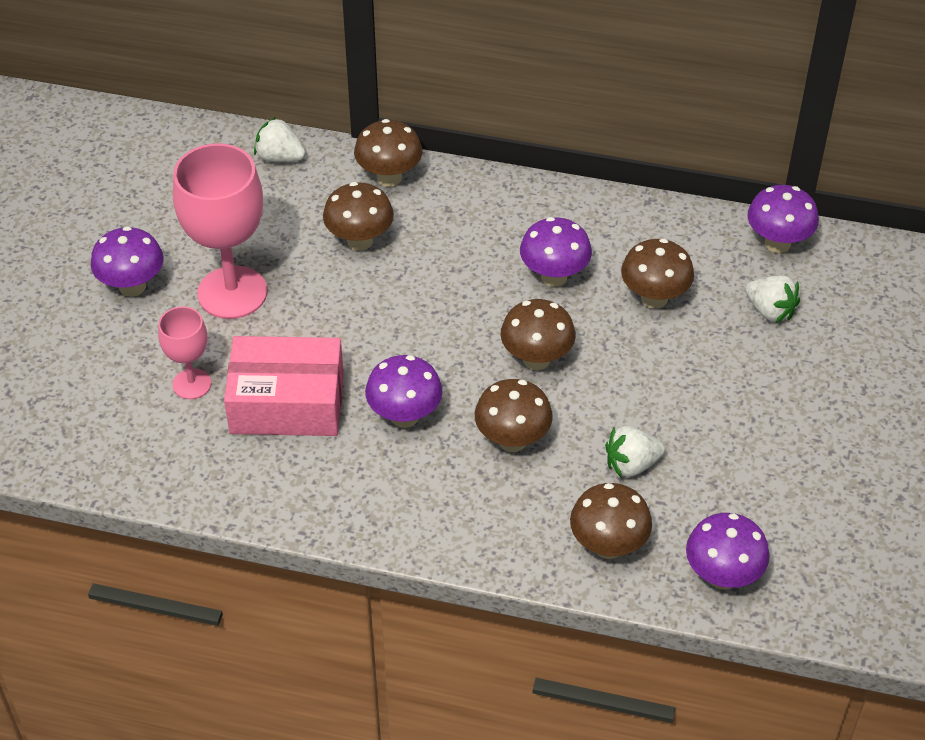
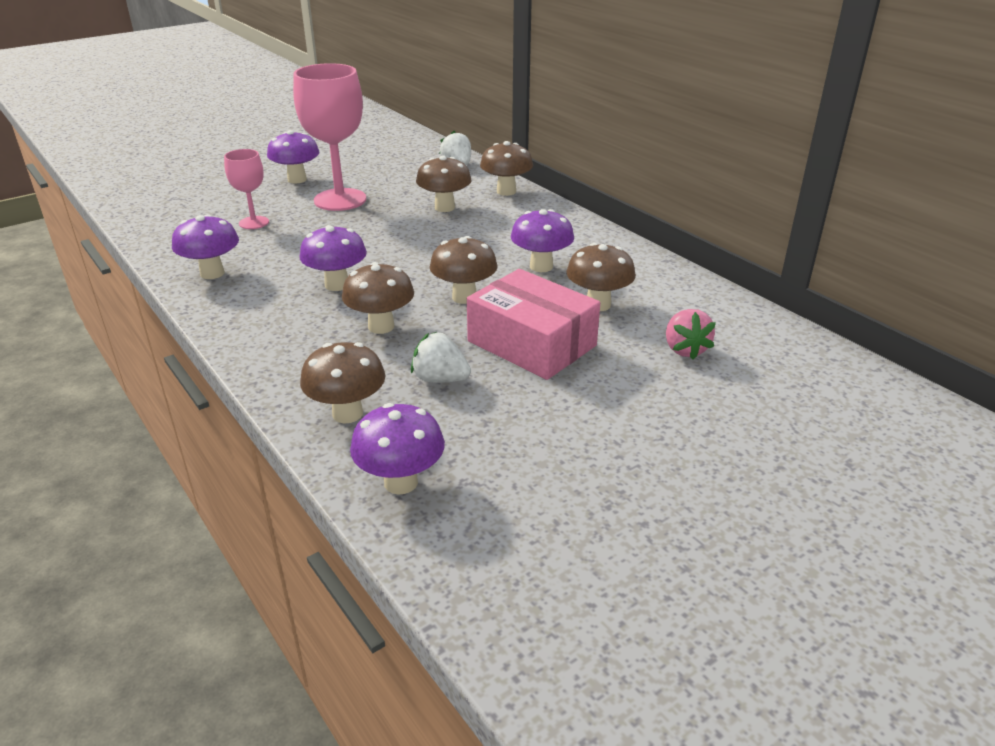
camera: 40 degrees right, 15 degrees down
pink box [224,336,344,436] -> pink box moved to [467,269,600,380]
white strawberry [745,275,800,323] -> pink strawberry [666,309,716,360]
purple mushroom [747,185,819,253] -> purple mushroom moved to [172,214,239,279]

